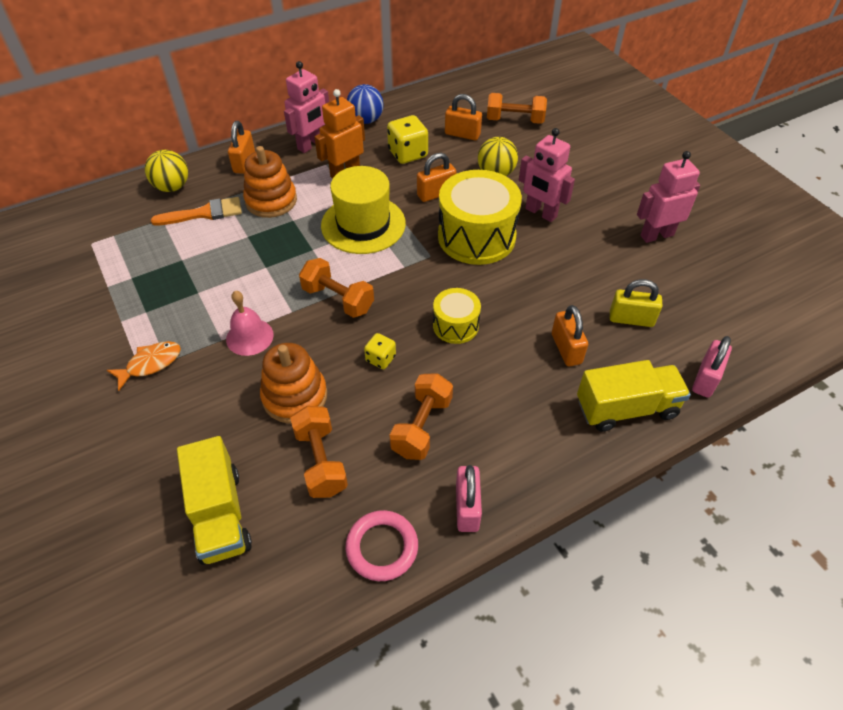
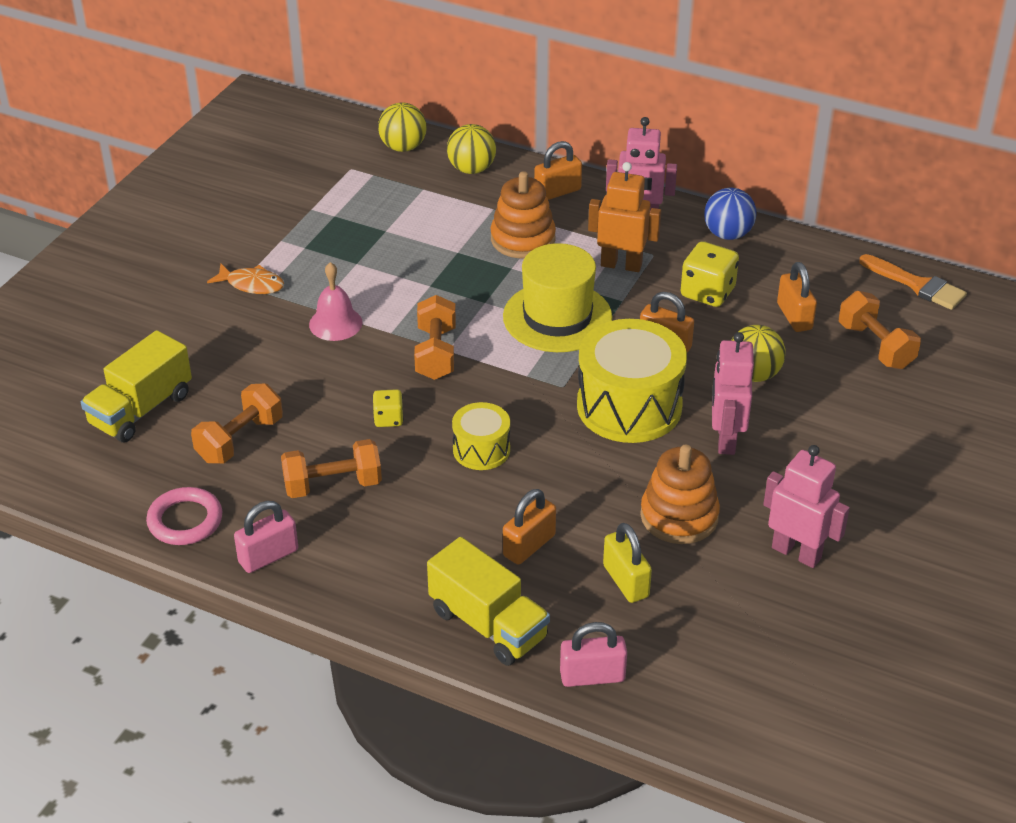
camera: 55 degrees right, 10 degrees down
orange brush [151,197,242,226] -> orange brush moved to [859,254,967,310]
orange stacking toy [260,343,327,423] -> orange stacking toy moved to [640,445,720,544]
none -> yellow ball [378,103,427,152]

